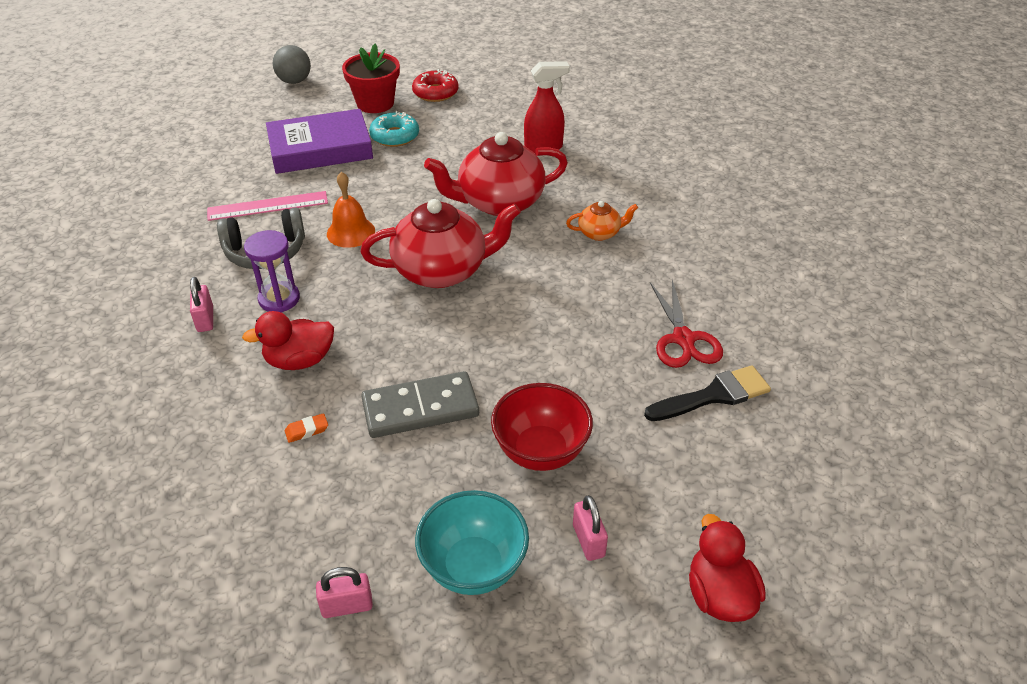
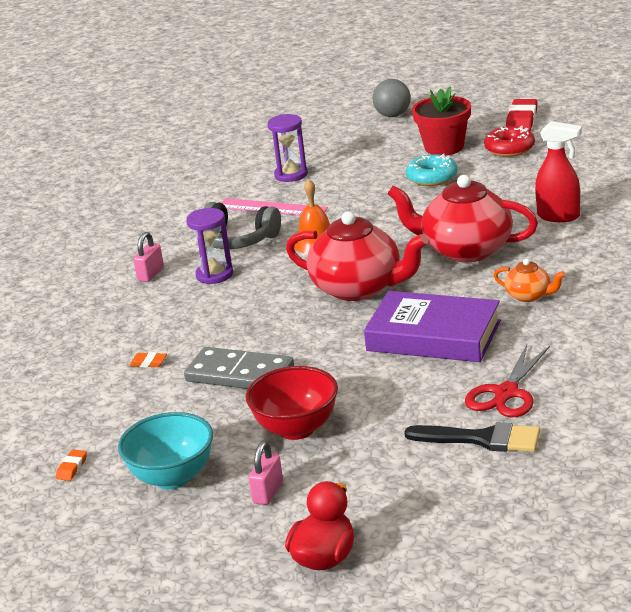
camera: 40 degrees right, 15 degrees down
red duck [242,311,334,370] -> none
purple book [266,109,373,174] -> purple book moved to [364,291,501,362]
pink padlock [316,567,373,618] -> orange eraser [56,450,87,481]
none -> purple hourglass [267,114,308,182]
none -> red eraser [506,99,537,131]

